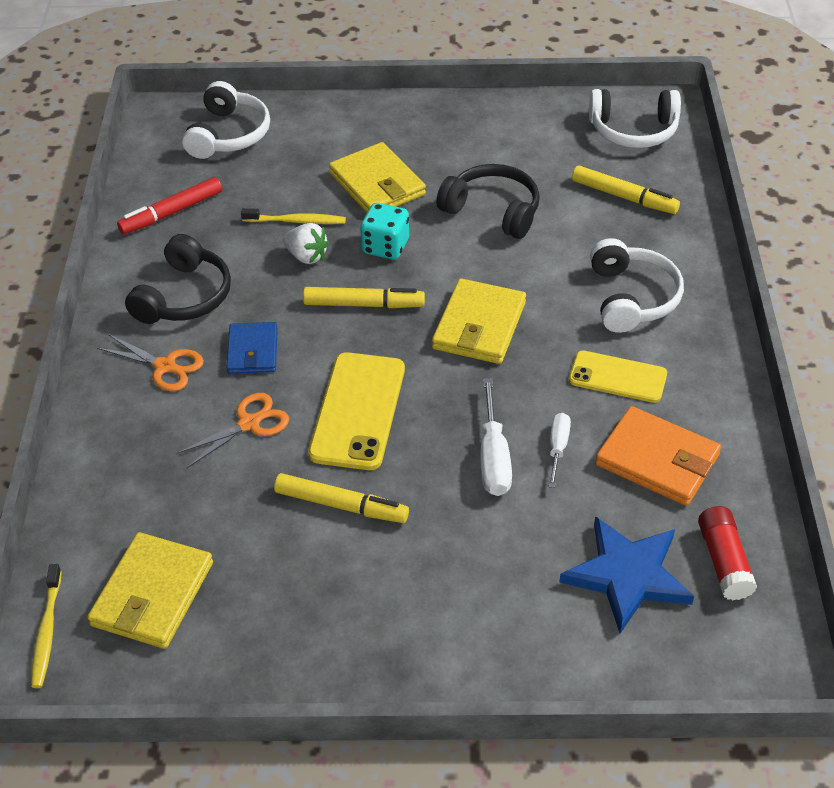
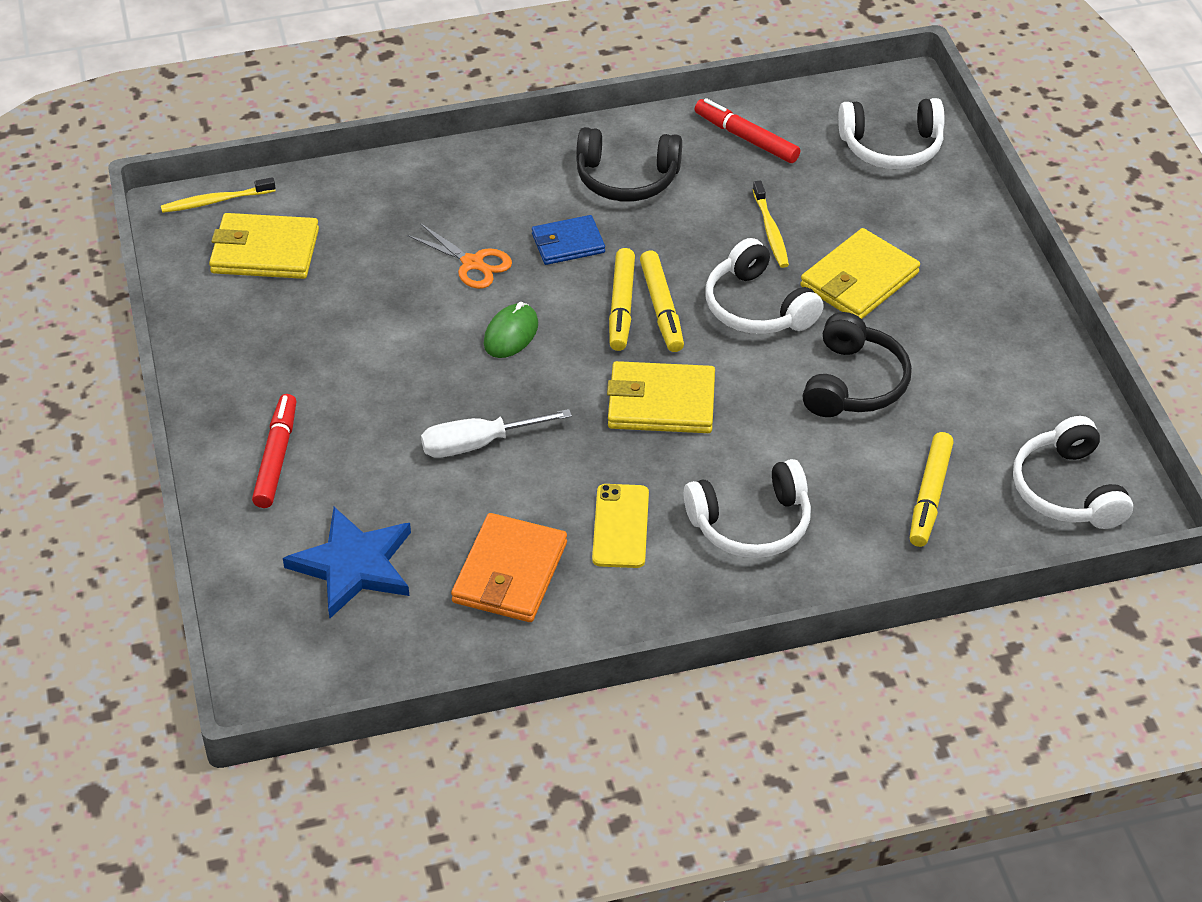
camera: 75 degrees right, 0 degrees up
orange scissors [97,334,204,391] -> none
yellow marker [274,473,409,523] -> yellow marker moved to [609,248,635,351]
white strawberry [283,223,329,264] -> none
yellow phone [308,352,405,470] -> green mouse [484,302,538,358]
turquoise dice [360,203,409,260] -> white headphones [705,238,824,334]
white screwdriver [549,413,571,488] -> none
red glue stick [698,506,757,600] -> none
none -> red marker [252,394,297,508]

